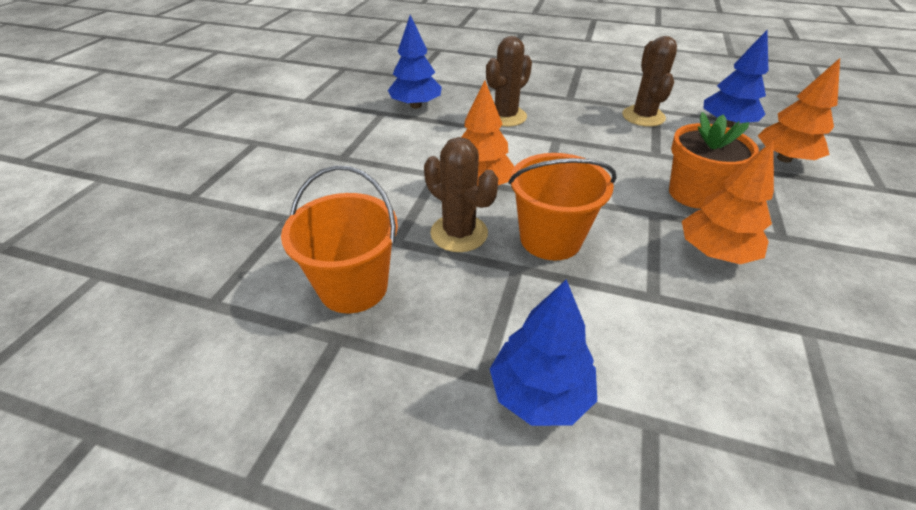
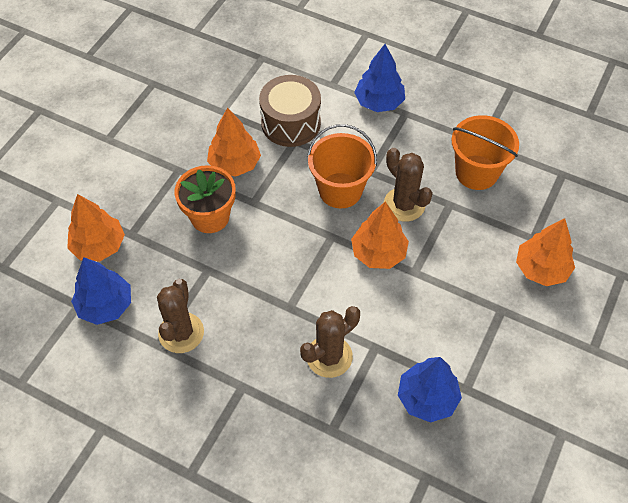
camera: 170 degrees left, 15 degrees up
none -> brown drum [259,75,321,147]
none -> orange tree [516,218,575,286]

